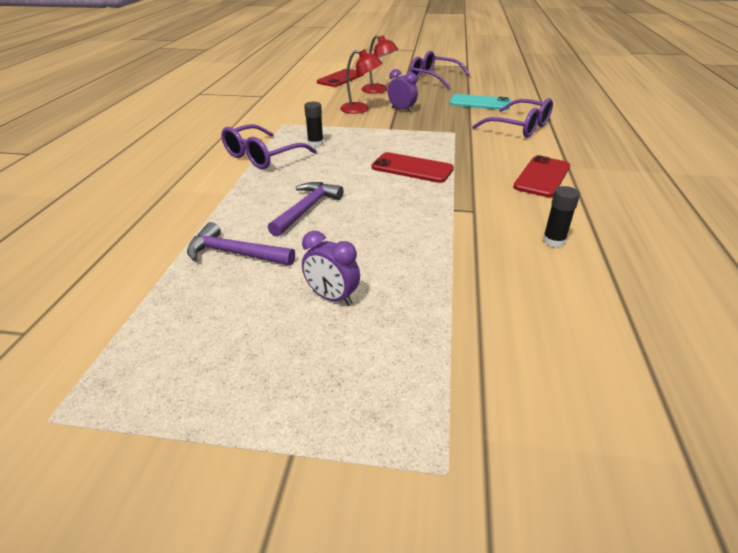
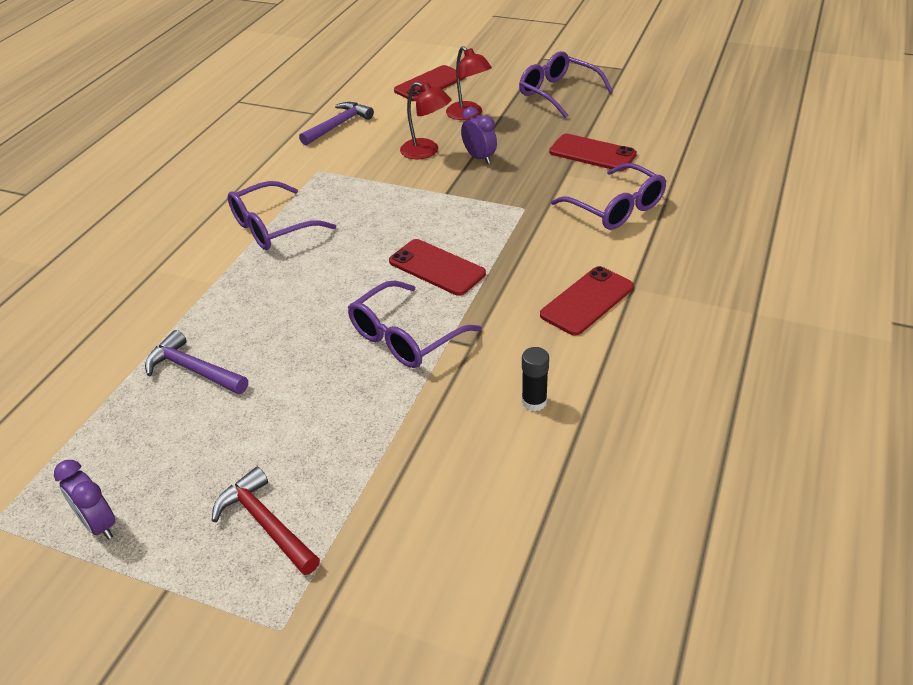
camera: 15 degrees right, 5 degrees up
purple hammer [268,182,343,237] -> purple hammer moved to [299,102,374,145]
purple clock [302,231,360,305] -> purple clock moved to [54,460,116,539]
black glue stick [304,102,324,147] -> none
turquoise phone [450,94,511,110] -> red phone [549,134,637,171]
none -> red hammer [212,467,320,575]
none -> purple glasses [348,281,482,368]

